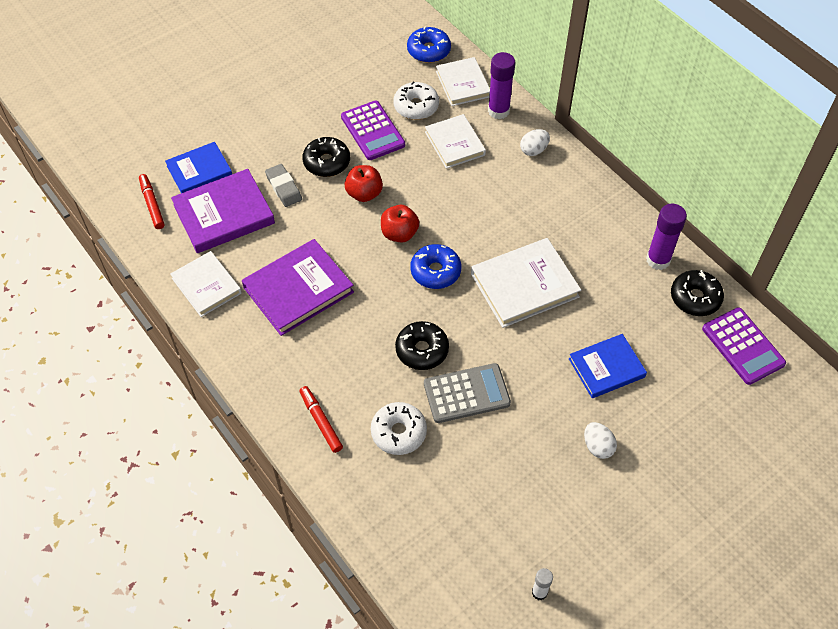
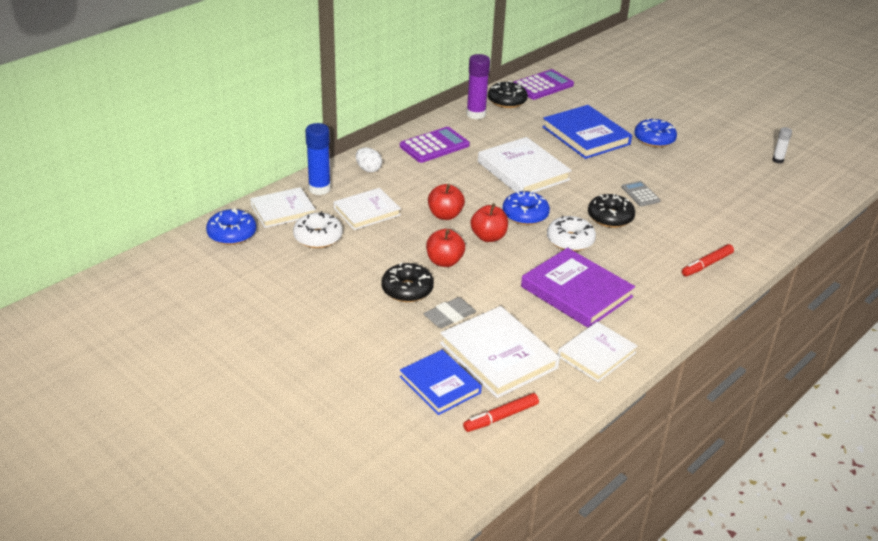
camera: 100 degrees left, 20 degrees down
purple book [171,169,275,253] -> white book [440,306,560,398]
purple calculator [341,101,405,160] -> purple calculator moved to [400,127,470,163]
white donut [371,402,427,455] -> white donut moved to [547,216,596,251]
grey calculator [424,363,511,423] -> grey calculator [621,181,660,206], size x0.58
purple glue stick [488,52,515,119] -> blue glue stick [305,123,331,195]
blue book [569,334,647,398] -> blue book [542,105,632,159], size x1.50
white egg [584,422,617,459] -> blue donut [634,118,677,147]
none -> red apple [428,184,465,220]

